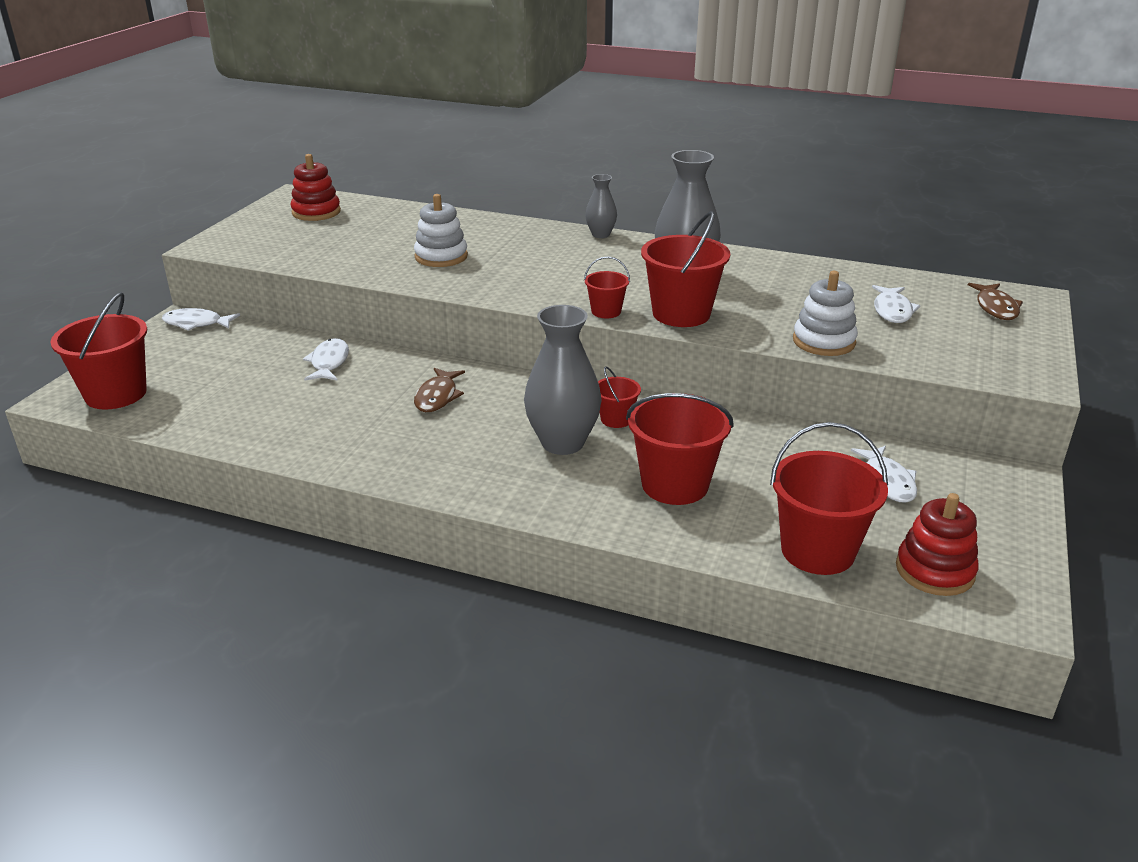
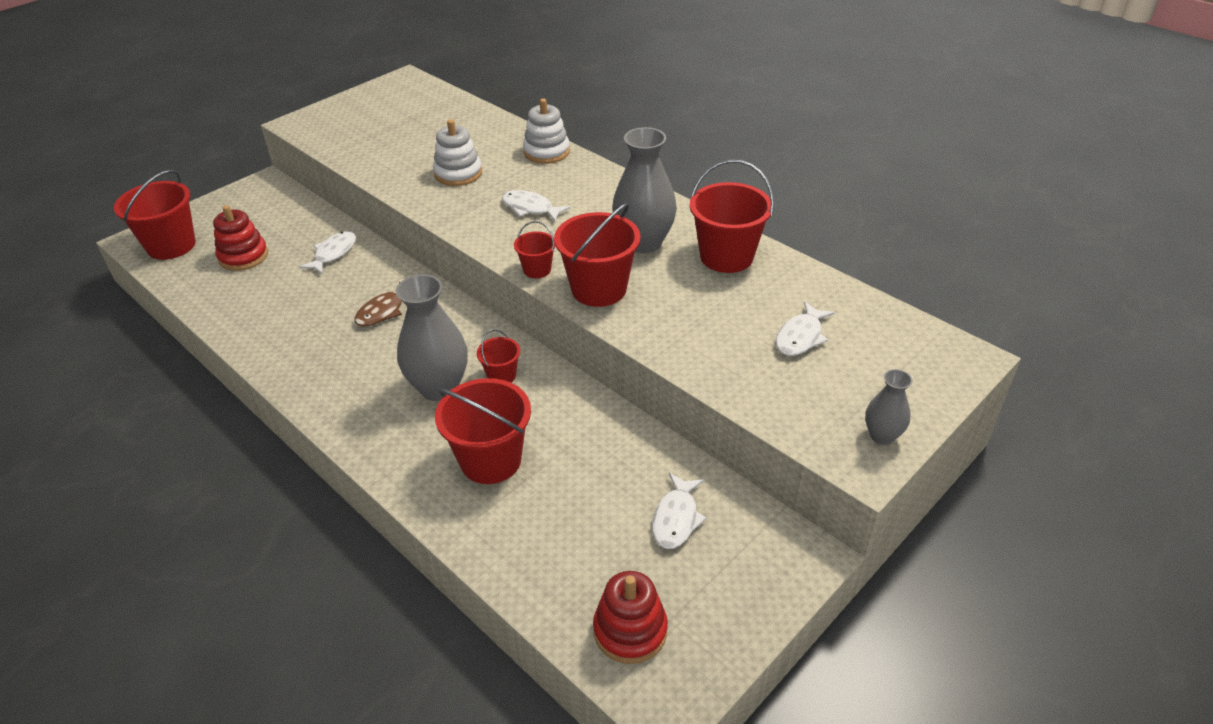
camera: 25 degrees right, 10 degrees up
white fish [162,308,240,331] -> white fish moved to [502,190,571,222]
red stacking toy [290,154,341,221] -> red stacking toy moved to [213,205,268,271]
grey vase [585,174,617,238] -> grey vase moved to [865,369,913,445]
red bucket [770,422,888,575] -> red bucket moved to [690,160,774,273]
white stacking toy [793,271,858,356] -> white stacking toy moved to [523,99,570,164]
brown fish [968,283,1023,320] -> none

